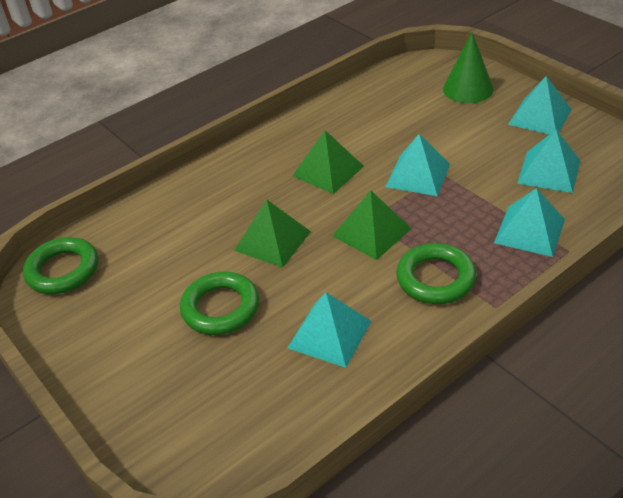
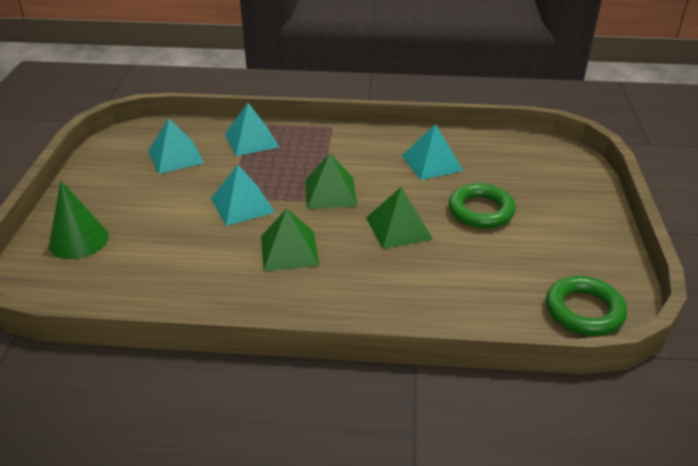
camera: 140 degrees left, 5 degrees down
green ring [396,243,476,304] -> none
turquoise pyramid [508,76,572,134] -> none

